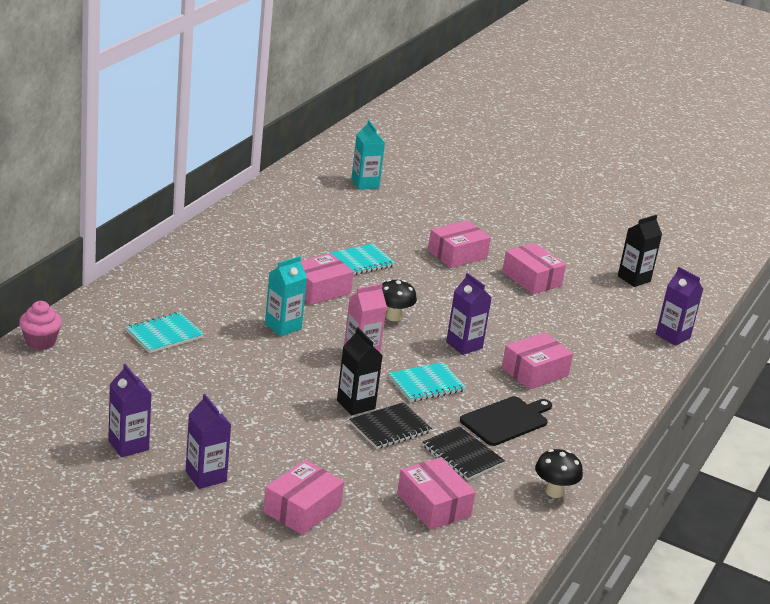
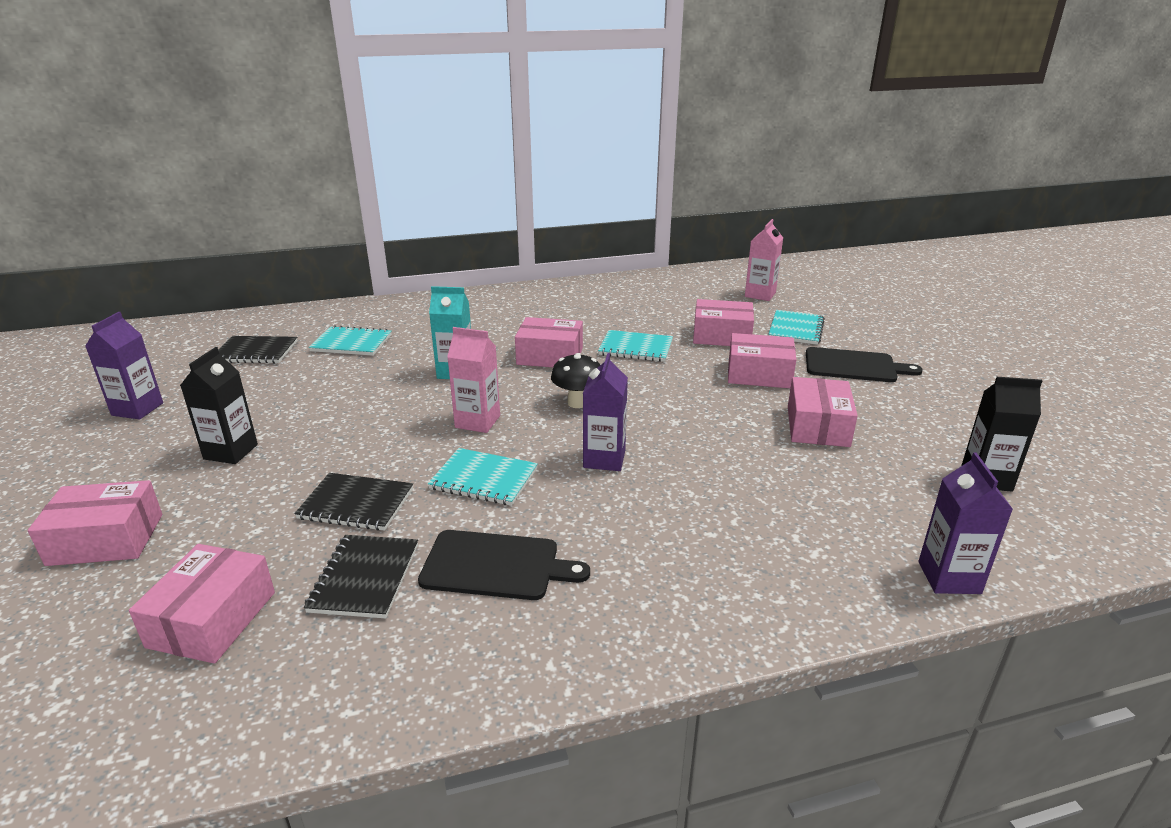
camera: 50 degrees right, 0 degrees up
pink cupcake [19,301,62,350] -> none
purple carton [186,394,231,489] -> none
black carton [337,327,383,415] -> black carton moved to [180,347,258,464]
turquoise carton [351,120,385,190] -> pink carton [745,219,783,301]
pink box [502,332,573,390] -> pink box moved to [693,299,754,346]
black mushroom [535,449,583,498] -> none
none -> black notebook [218,336,298,364]
none -> turquoise notebook [768,310,825,345]
none -> black cutting board [806,347,923,382]

